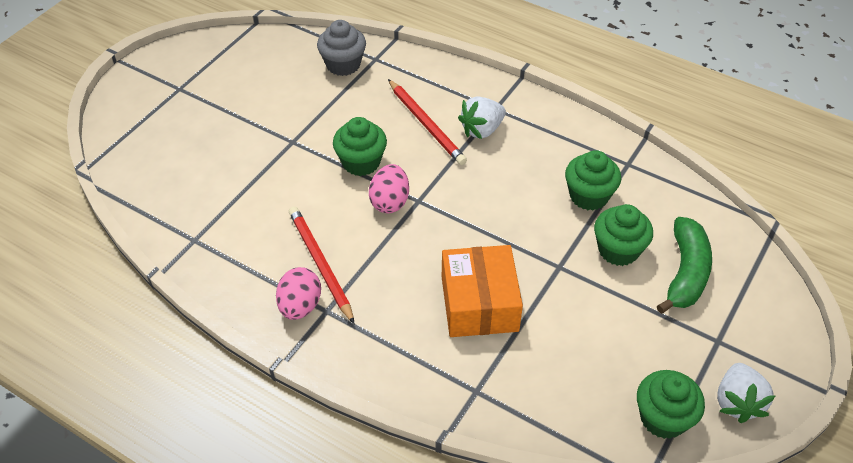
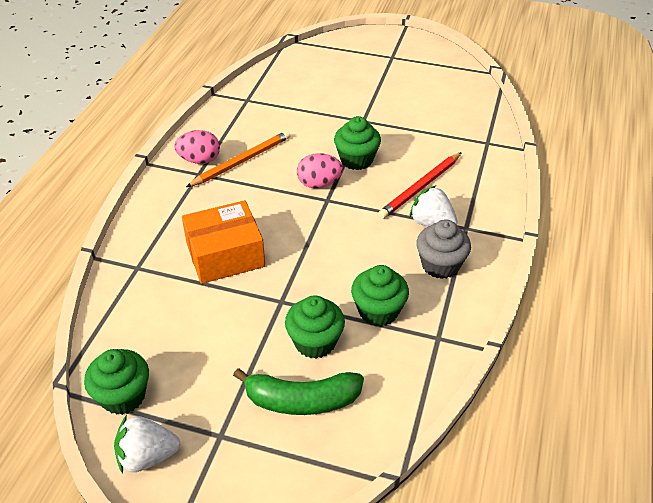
camera: 75 degrees right, 5 degrees down
red pencil [289,206,355,324] -> orange pencil [186,131,290,187]
grey cupcake [317,20,366,76] -> grey cupcake moved to [416,219,471,279]

